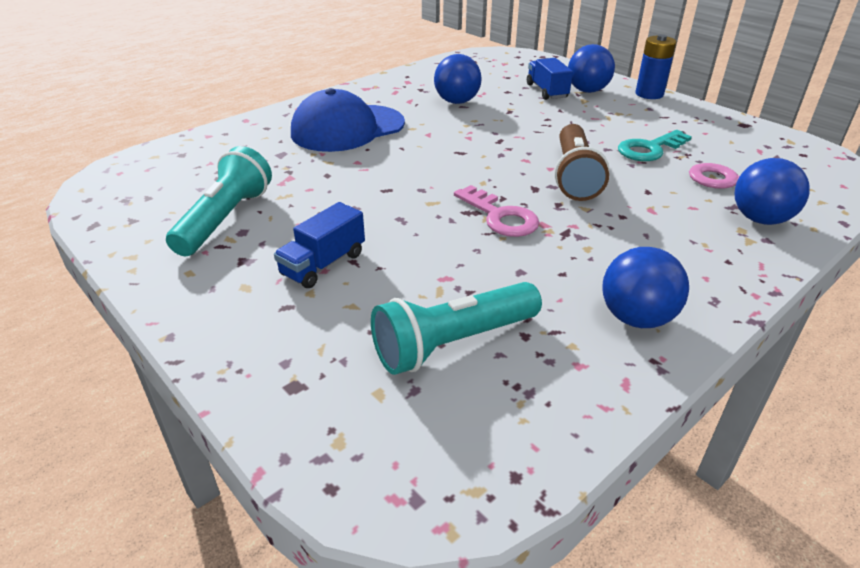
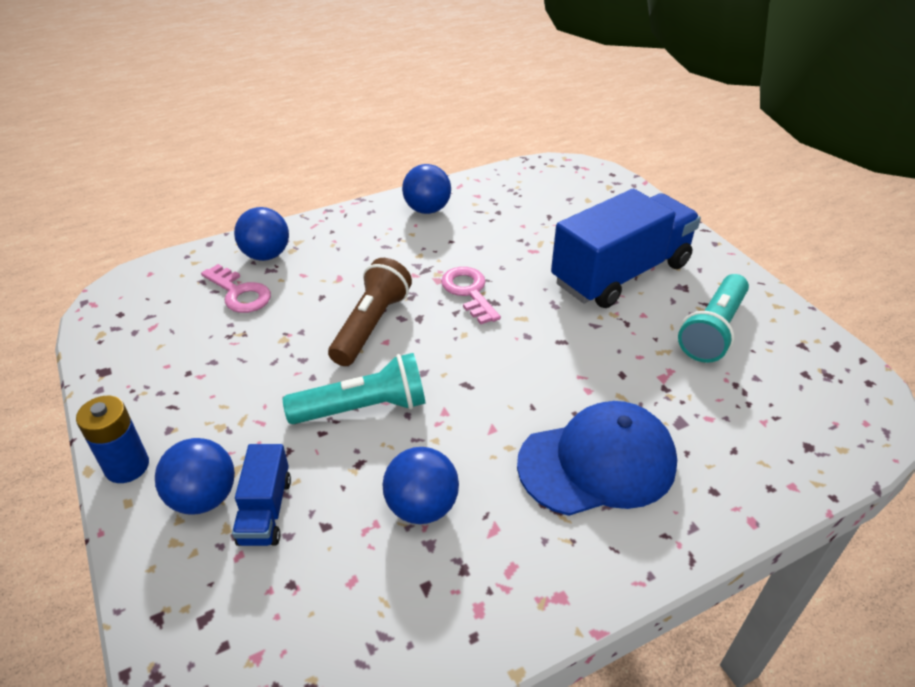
camera: 165 degrees left, 5 degrees up
blue truck [274,202,365,288] -> blue truck [551,189,701,308], size x2.16
turquoise flashlight [371,282,542,375] -> turquoise flashlight moved to [283,353,425,424]
turquoise key [618,130,692,161] -> none

